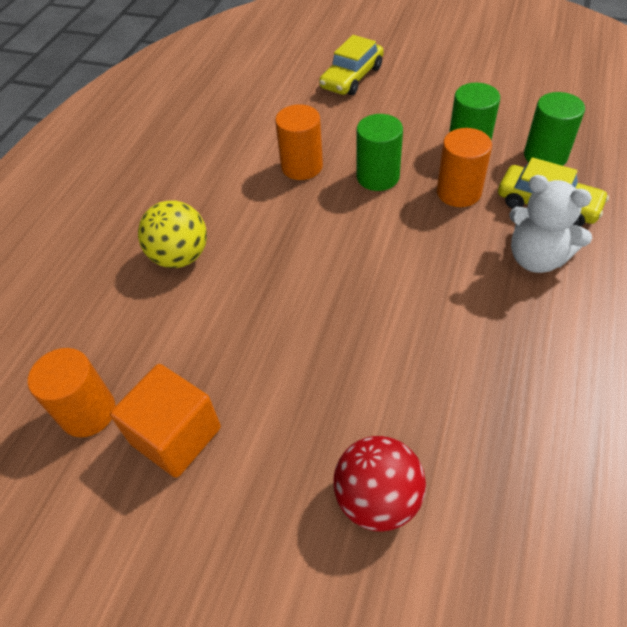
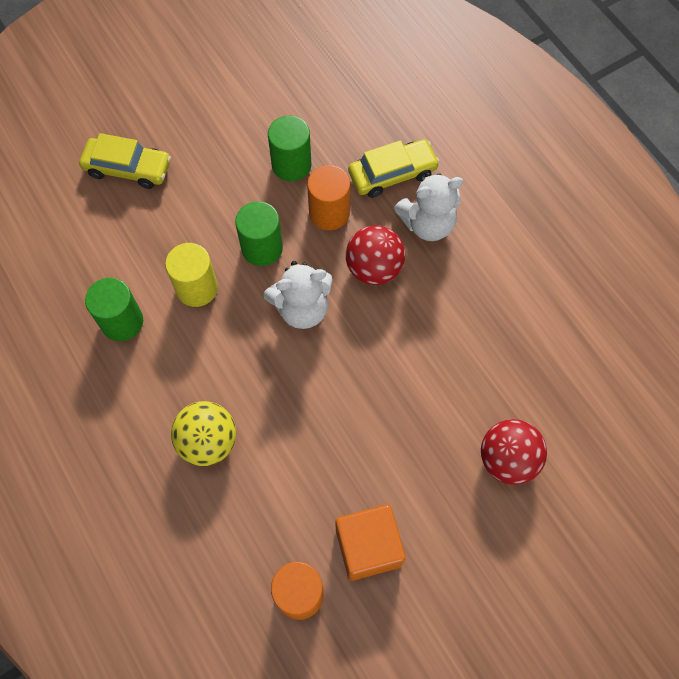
camera: 55 degrees left, 15 degrees up
orange cylinder [275,104,323,180] -> yellow cylinder [165,243,218,307]
yellow car [319,35,384,95] -> yellow car turned 60 degrees counterclockwise [79,133,171,189]
green cylinder [524,92,585,166] -> green cylinder moved to [85,278,143,341]
none -> white teddy bear [264,261,333,329]
none -> red ball [346,225,405,285]

